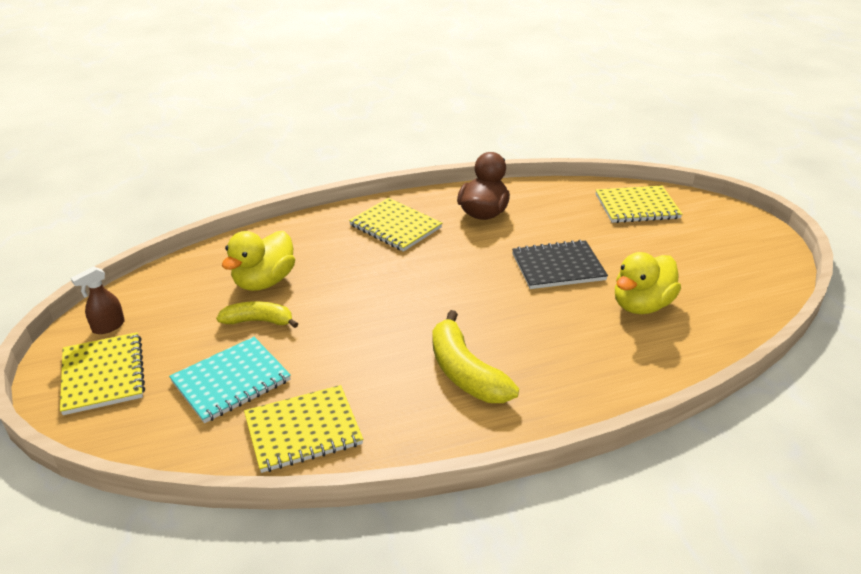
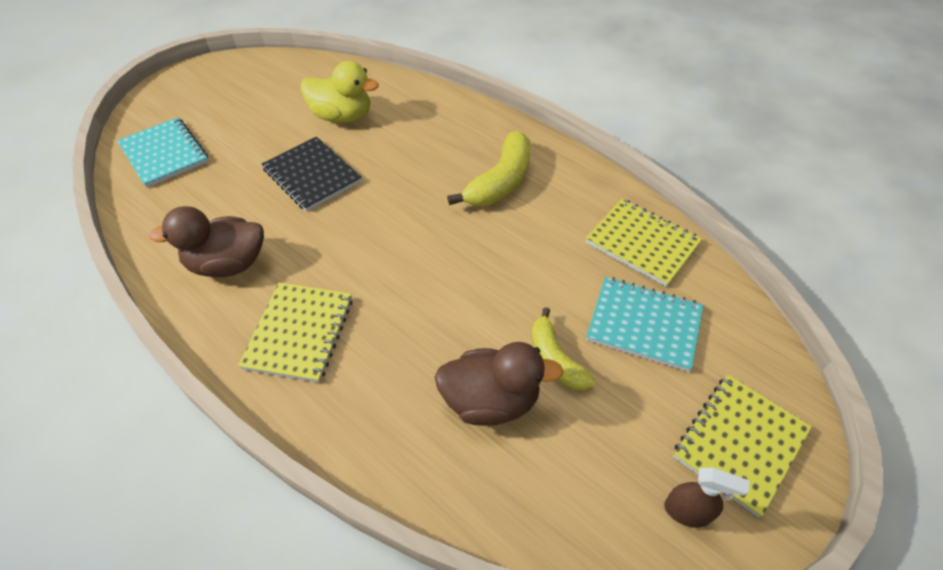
camera: 120 degrees left, 15 degrees up
yellow duck [222,231,295,291] -> brown duck [435,342,563,426]
yellow notebook [596,186,682,223] -> turquoise notebook [117,117,208,188]

